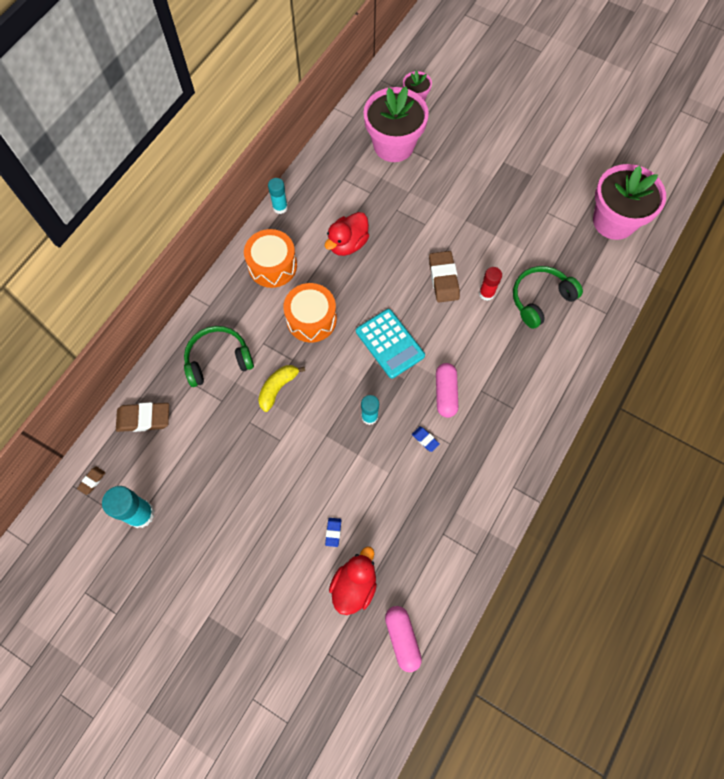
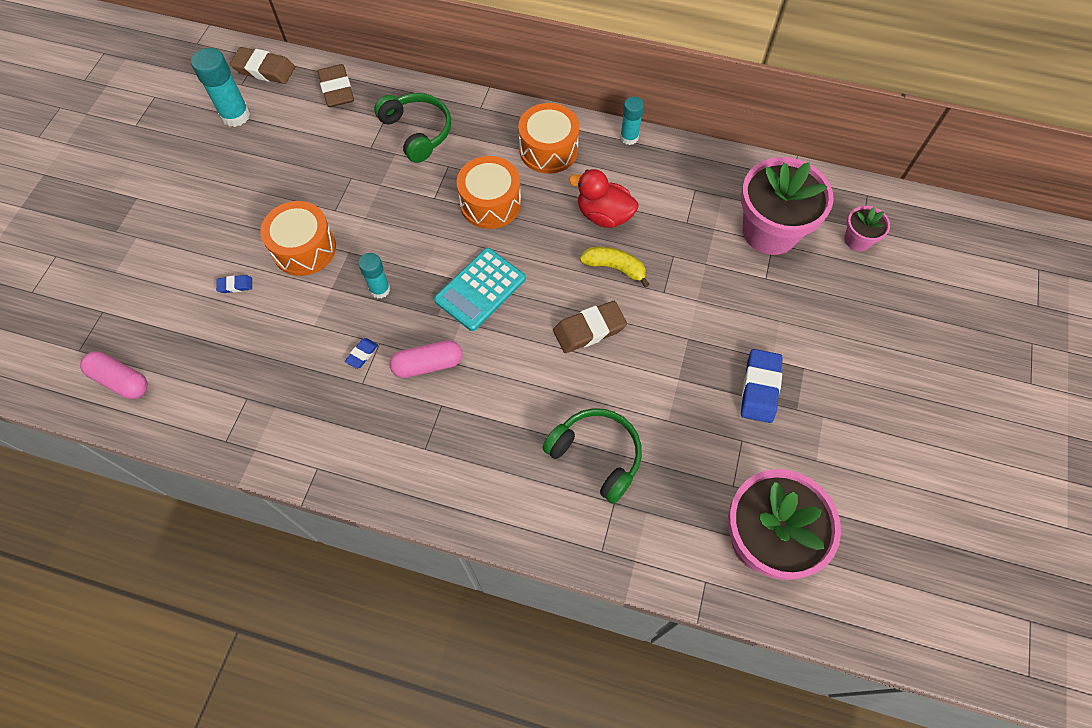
camera: 75 degrees right, 5 degrees down
brown eraser [77,467,105,495] -> brown eraser [230,47,295,84], size x2.01
yellow banana [258,365,305,412] -> yellow banana moved to [580,247,649,288]
red duck [329,546,377,615] -> none
pink capsule [385,606,422,672] -> pink capsule turned 60 degrees clockwise [80,351,148,399]
red glue stick [479,267,502,301] -> none
none -> orange drum [260,201,336,276]
none -> blue eraser [741,349,783,423]

